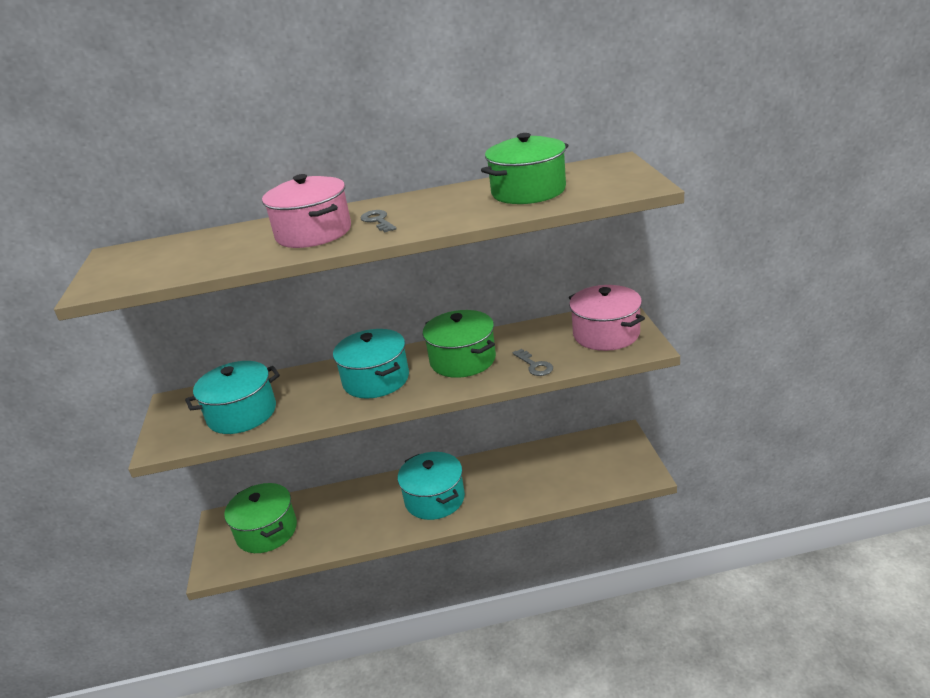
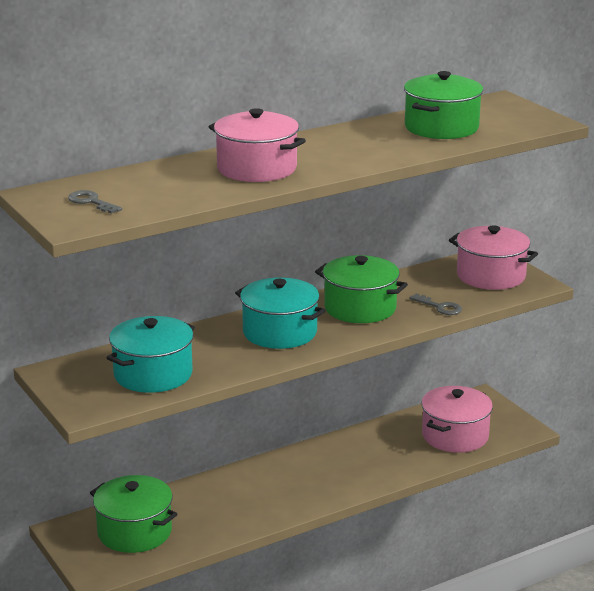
camera: 25 degrees left, 5 degrees down
grey key [361,210,397,232] -> grey key moved to [68,190,122,214]
turquoise pot [397,452,465,520] -> none
none -> pink pot [421,386,493,453]

